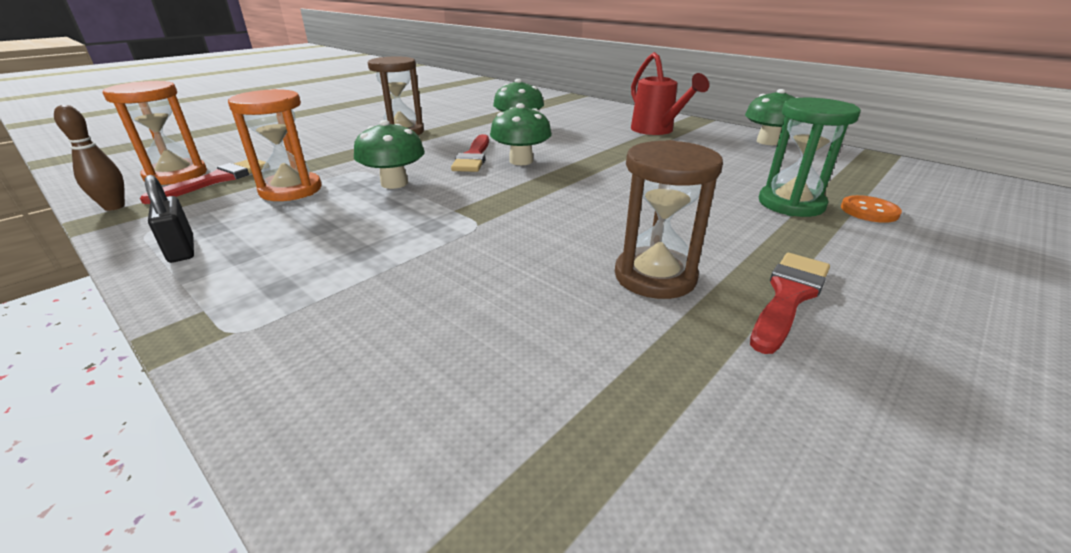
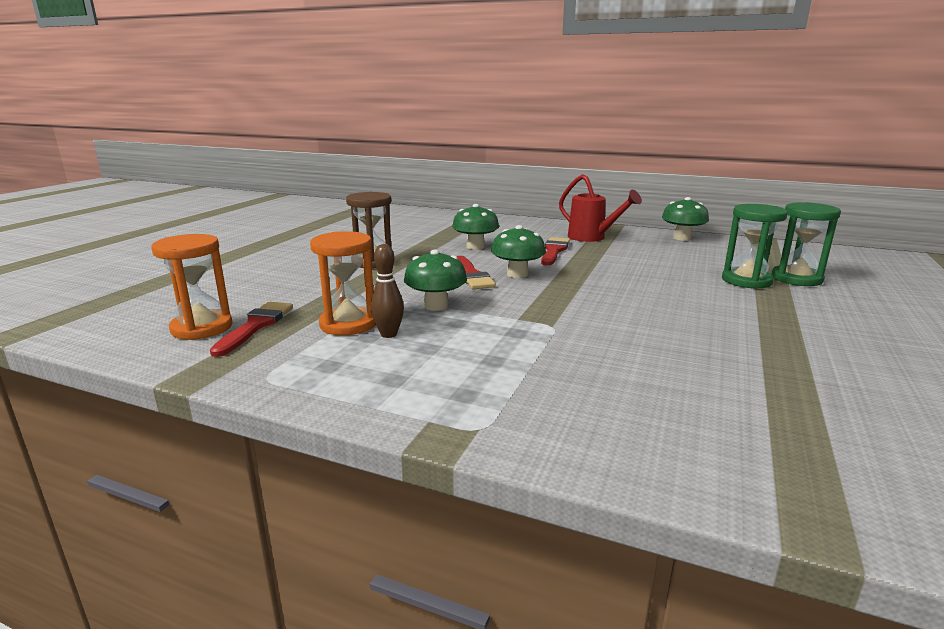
camera: 20 degrees left, 10 degrees down
brown bowling pin [54,105,125,211] -> brown bowling pin moved to [371,244,404,338]
black padlock [145,175,194,263] -> none
brown hourglass [615,140,723,299] -> none
red brush [750,253,830,354] -> red brush moved to [541,237,570,265]
orange button [841,195,902,223] -> green hourglass [772,202,841,286]

